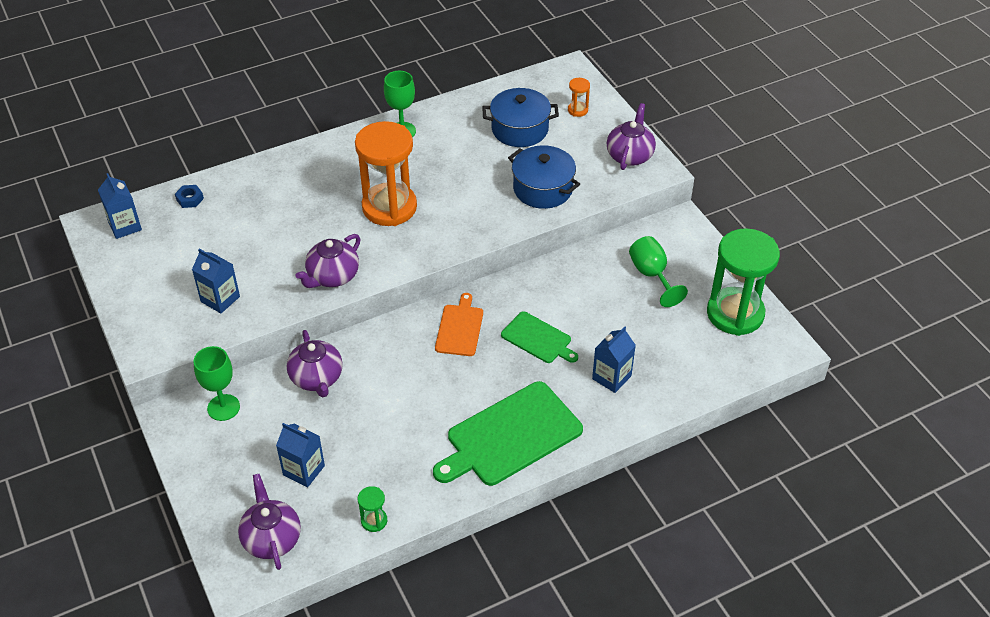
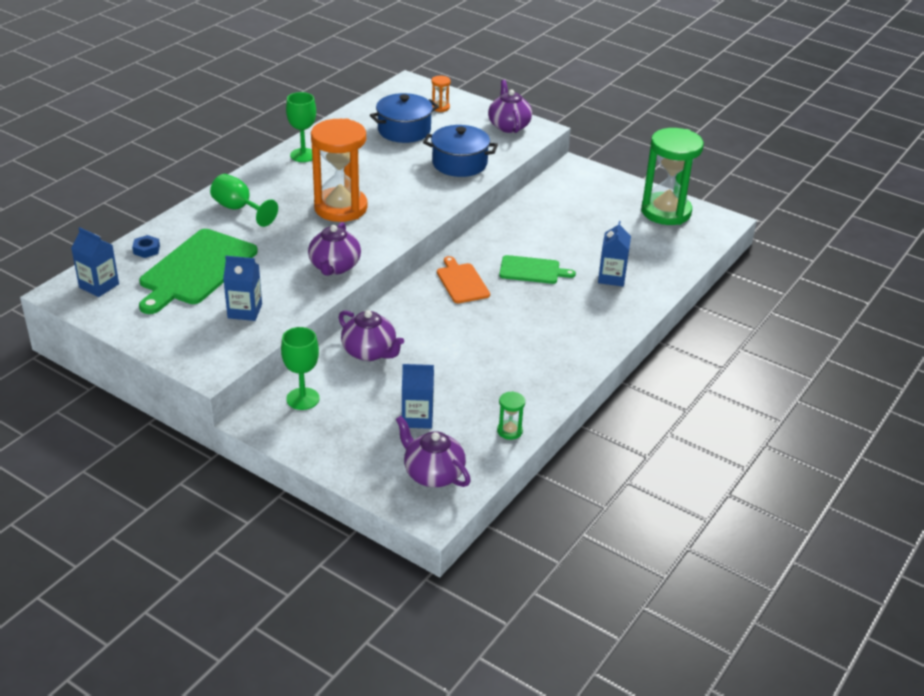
camera: 30 degrees left, 10 degrees down
green cutting board [433,381,583,486] -> green cutting board moved to [139,229,258,314]
green goblet [629,236,688,307] -> green goblet moved to [210,174,278,227]

